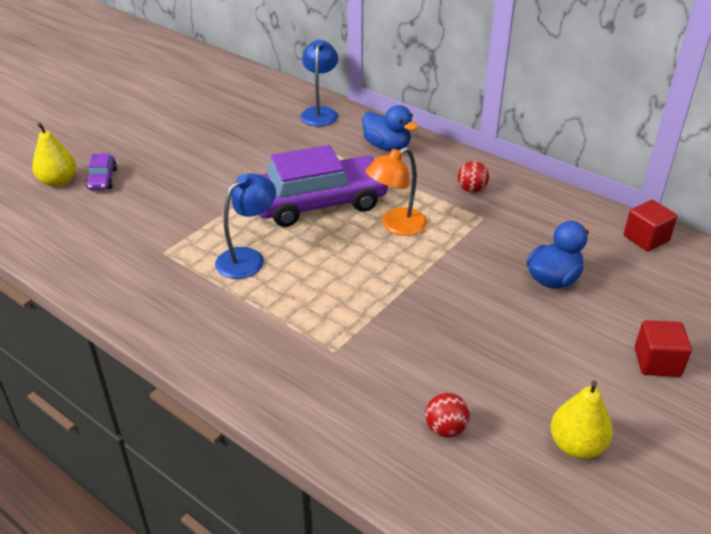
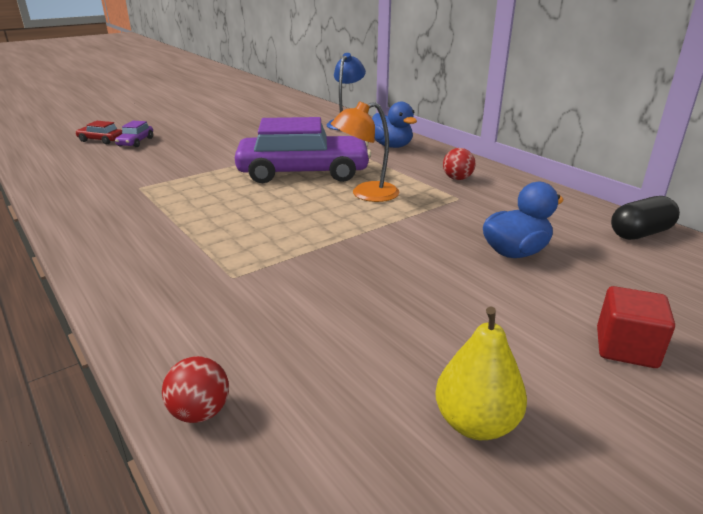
camera: 15 degrees right, 10 degrees down
yellow pear [32,122,76,187] -> red car [75,121,122,144]
blue lamp [215,173,276,279] -> none
red ball [425,393,470,438] -> red ball moved to [162,356,229,423]
red cube [624,200,677,251] -> black capsule [611,196,680,240]

